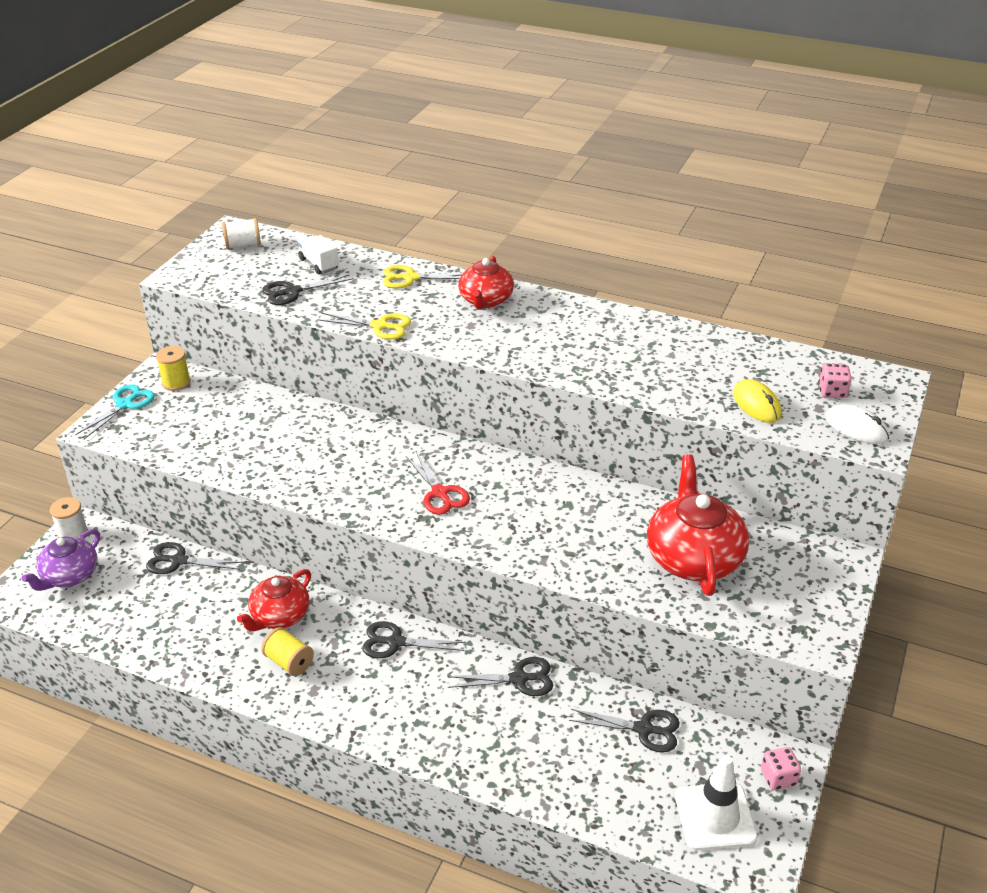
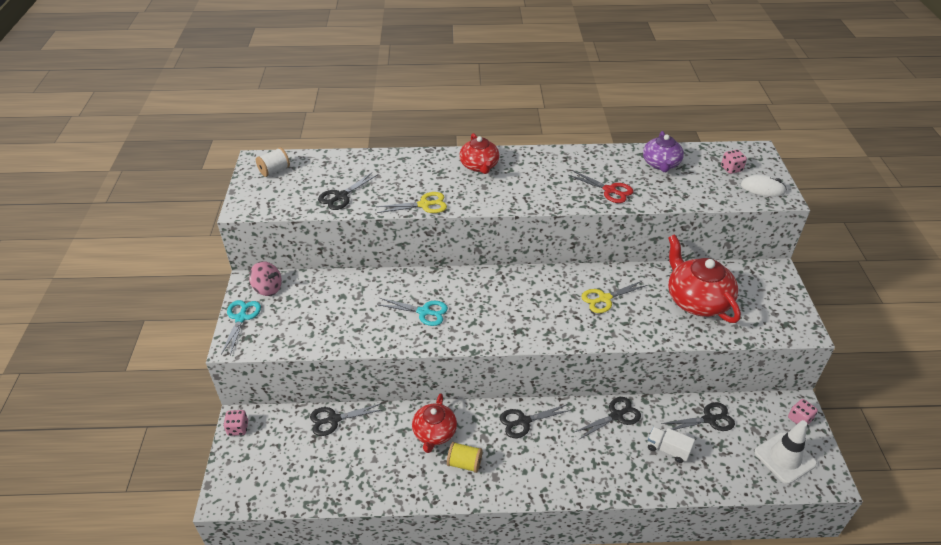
camera: 25 degrees left, 5 degrees up
purple teapot [21,529,100,591] -> purple teapot moved to [643,131,684,172]
white spool [50,497,88,539] -> pink dice [223,410,248,436]
yellow spool [156,346,191,391] -> pink spinning top [249,261,282,296]
white truck [297,235,339,274] -> white truck moved to [647,427,695,463]
yellow scissors [383,265,462,288] -> yellow scissors moved to [581,281,647,313]
red scissors [406,452,470,515] -> red scissors moved to [568,170,633,203]
yellow mouse [733,379,782,423] -> none
none -> turquoise scissors [377,298,448,326]

